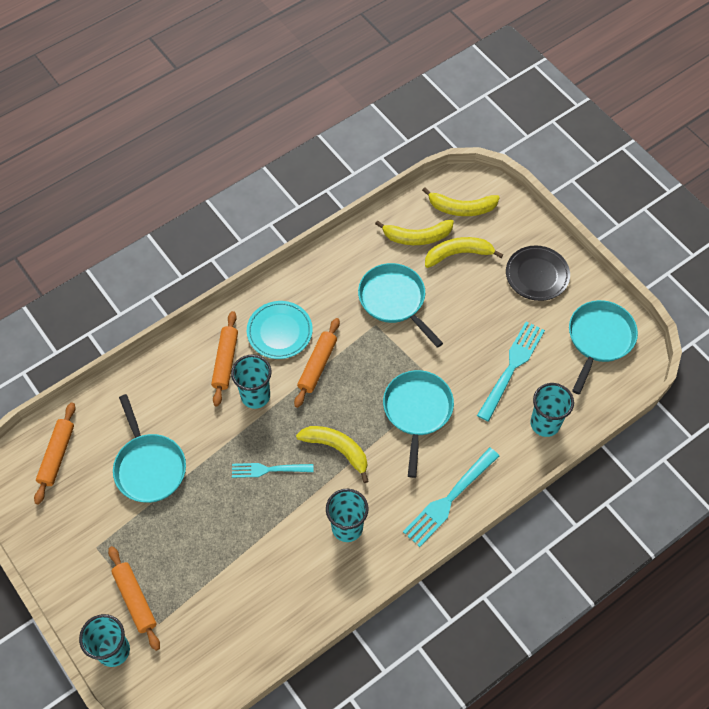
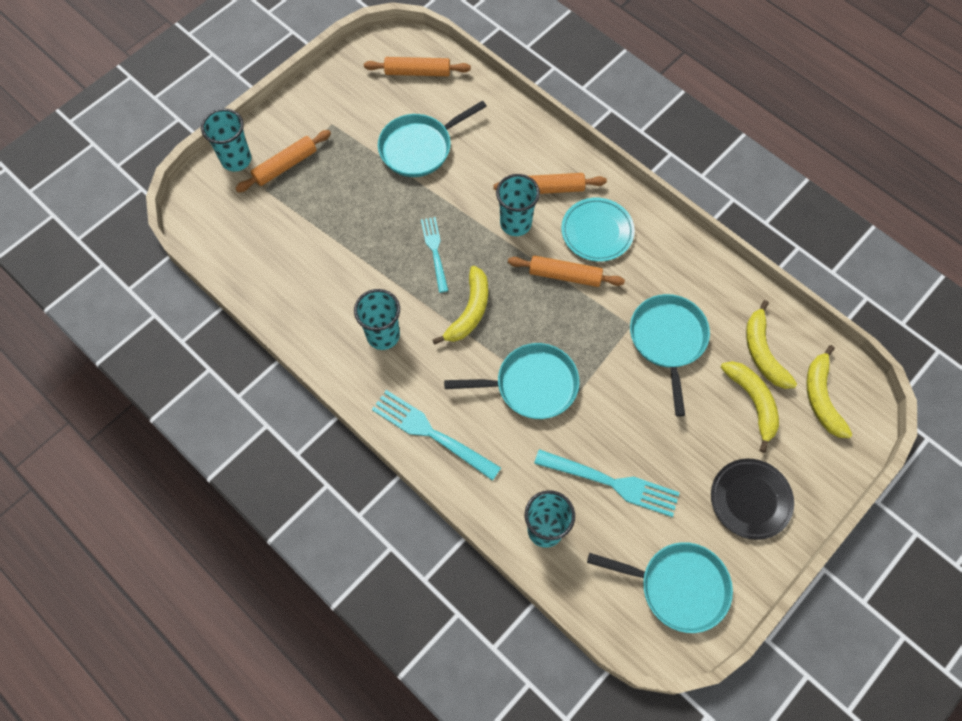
camera: 80 degrees right, 5 degrees up
turquoise pan [358,263,443,348] -> turquoise pan turned 45 degrees counterclockwise [630,294,710,417]

